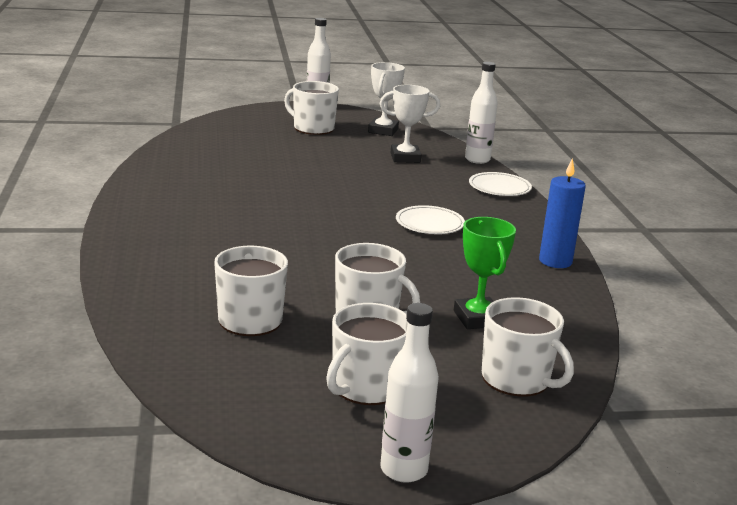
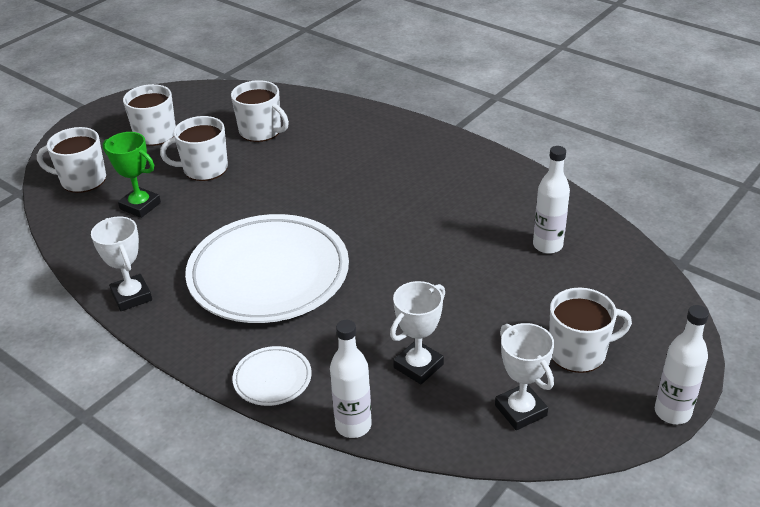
camera: 140 degrees right, 15 degrees up
white bottle [380,303,439,483] -> white bottle moved to [533,146,570,254]
white plate [396,205,465,234] -> white plate [185,214,349,323], size x2.32
blue candle [539,158,586,268] -> white trophy [91,216,152,311]

